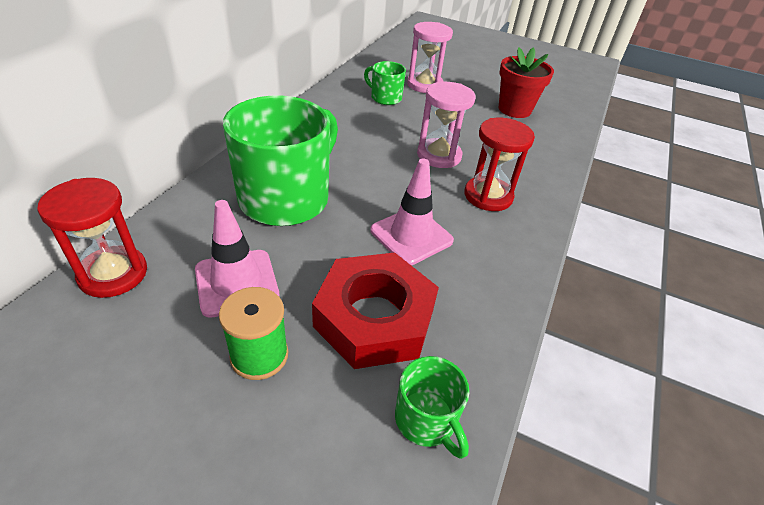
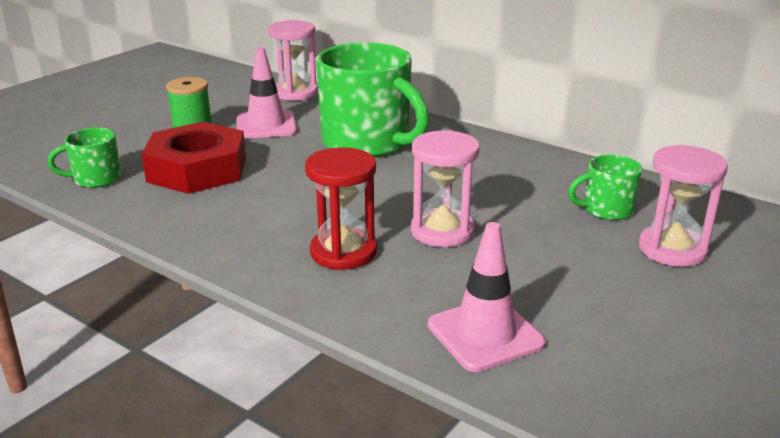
camera: 105 degrees right, 15 degrees down
red hourglass [37,178,147,298] -> pink hourglass [268,20,318,101]
green mug [364,61,406,105] -> green mug turned 150 degrees counterclockwise [568,154,642,220]
pink traffic cone [370,159,454,265] -> pink traffic cone moved to [428,222,545,372]
red flower pot [499,47,554,118] -> none

